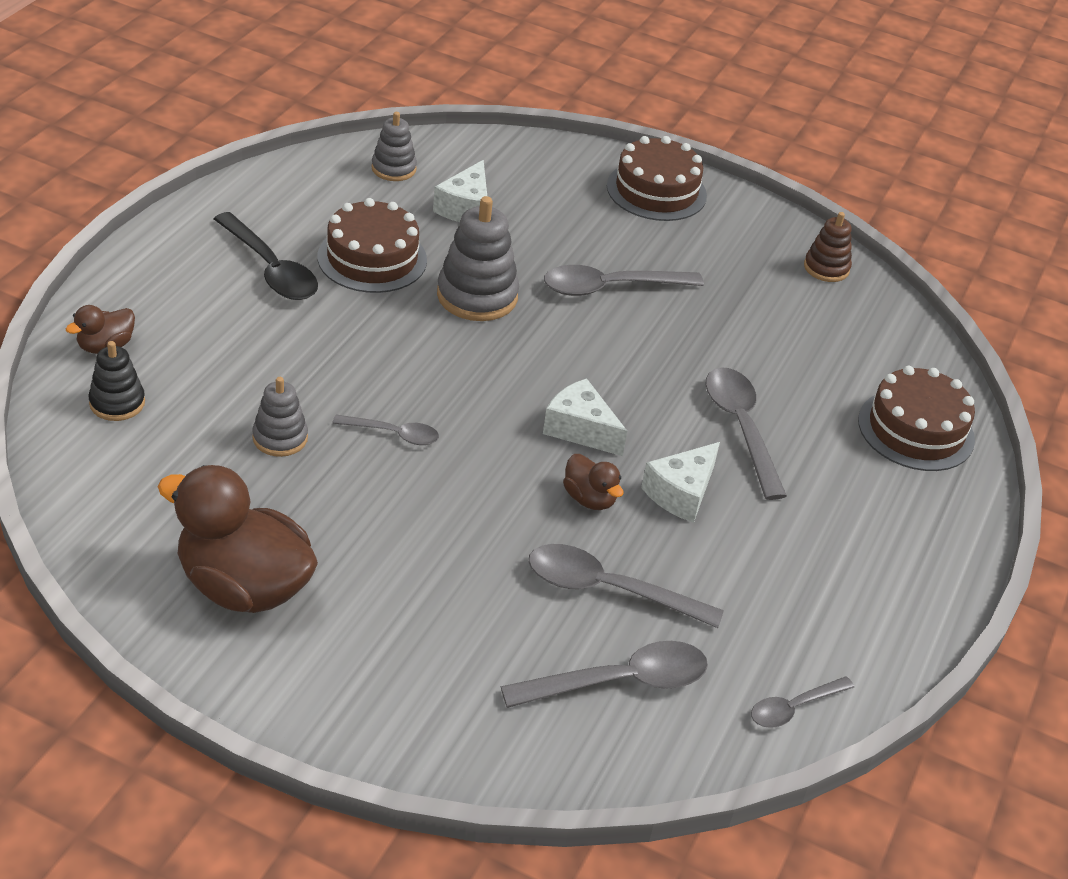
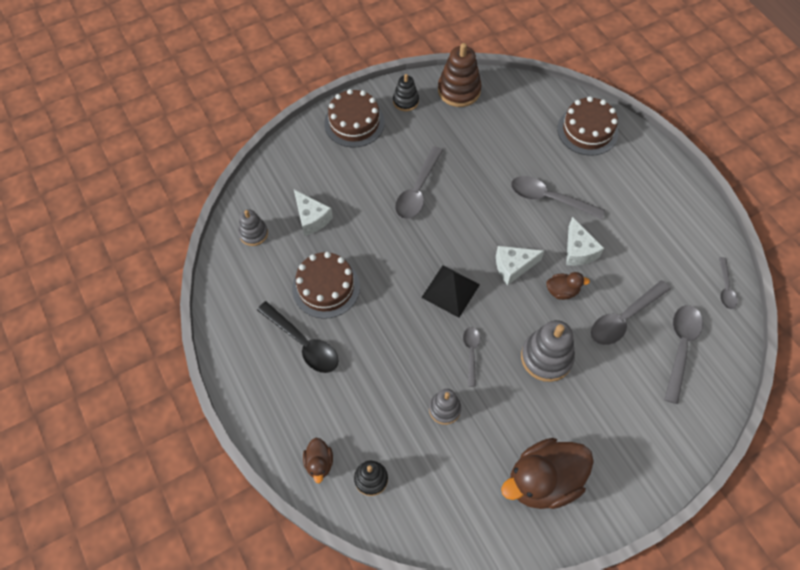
camera: 50 degrees left, 20 degrees up
black spoon [214,212,318,300] -> black spoon turned 45 degrees clockwise [257,301,339,373]
grey spoon [333,414,439,445] -> grey spoon turned 45 degrees counterclockwise [463,327,480,387]
grey stacking toy [437,196,519,321] -> grey stacking toy moved to [521,320,575,382]
brown stacking toy [804,212,852,282] -> brown stacking toy [438,43,482,107], size x1.66
none -> black stacking toy [393,74,419,111]
none -> black pyramid [421,265,480,318]

